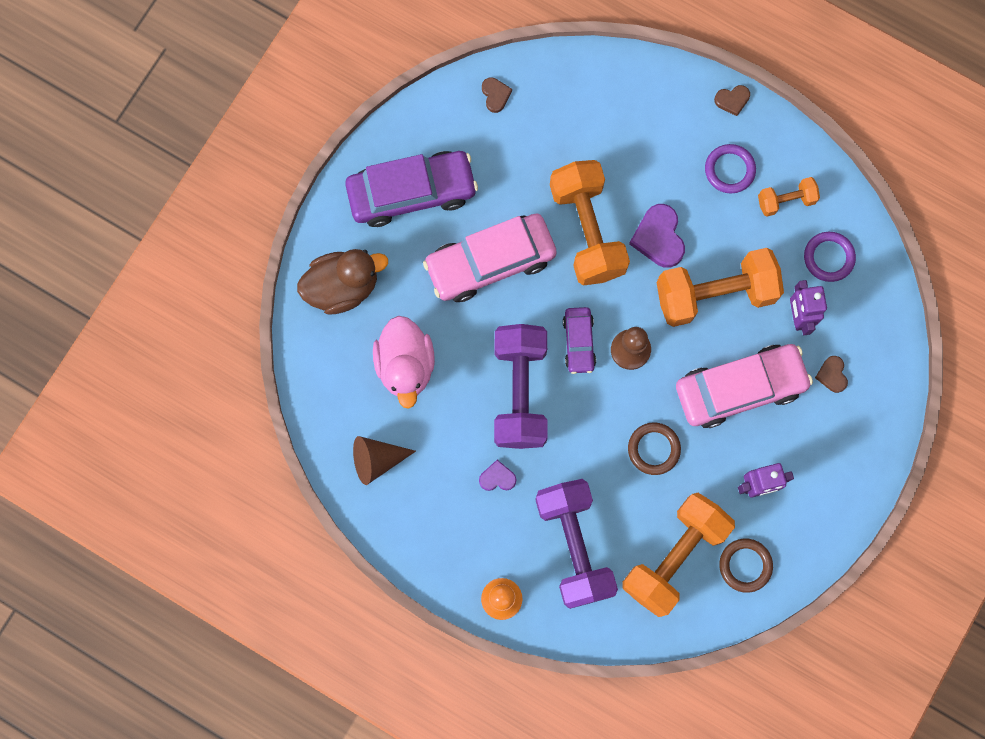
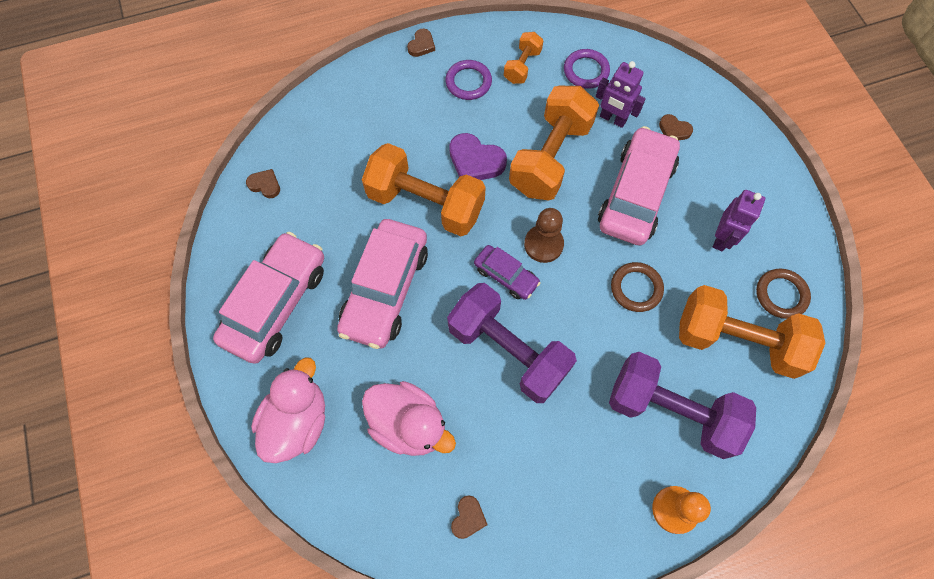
camera: 50 degrees left, 10 degrees down
brown duck [297,249,388,315] -> pink duck [251,358,325,463]
purple car [345,151,478,227] -> pink car [213,232,324,364]
brown cone [353,436,416,485] -> brown heart [451,496,488,539]
purple heart [479,460,516,491] -> none
orange dumbbell [622,493,735,617] -> orange dumbbell turned 60 degrees counterclockwise [679,285,826,379]

